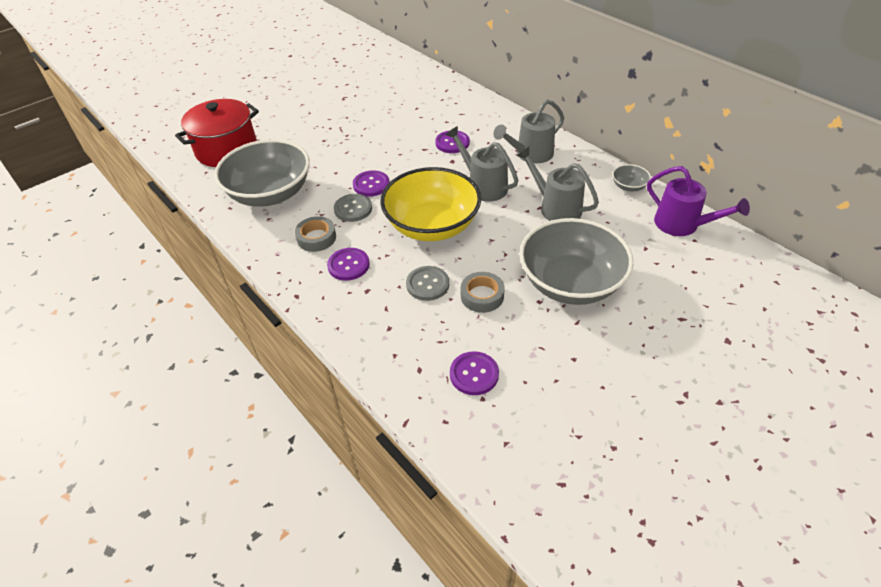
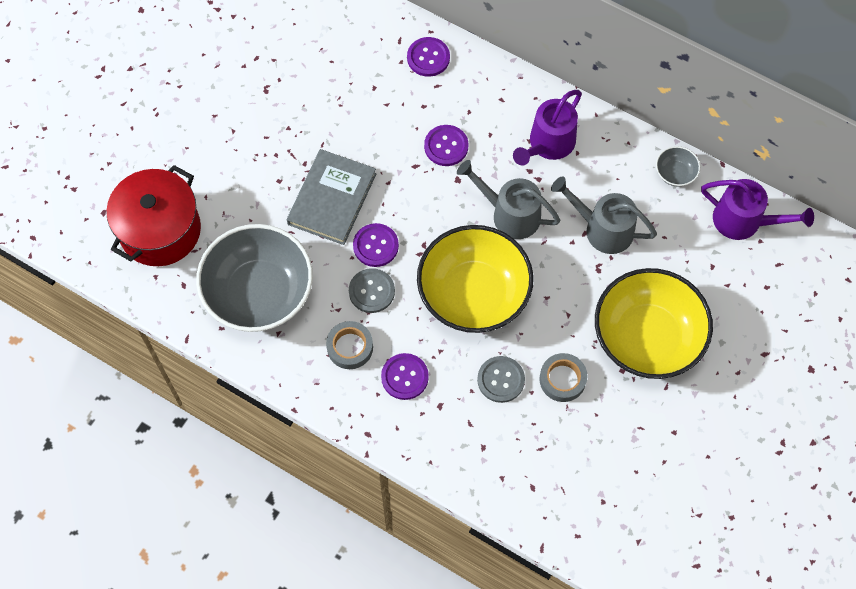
camera: 20 degrees left, 20 degrees up
purple button [450,351,499,395] -> purple button moved to [407,37,450,77]
grey watering can [493,99,564,163] -> purple watering can [513,90,582,165]
grey bowl [519,218,633,305] -> yellow bowl [595,268,713,379]
none -> grey book [287,149,376,245]

